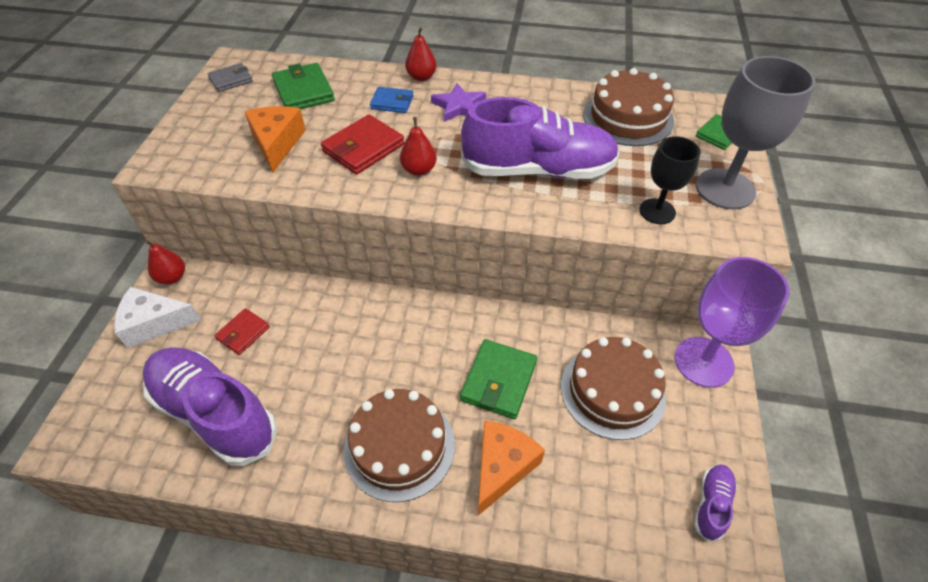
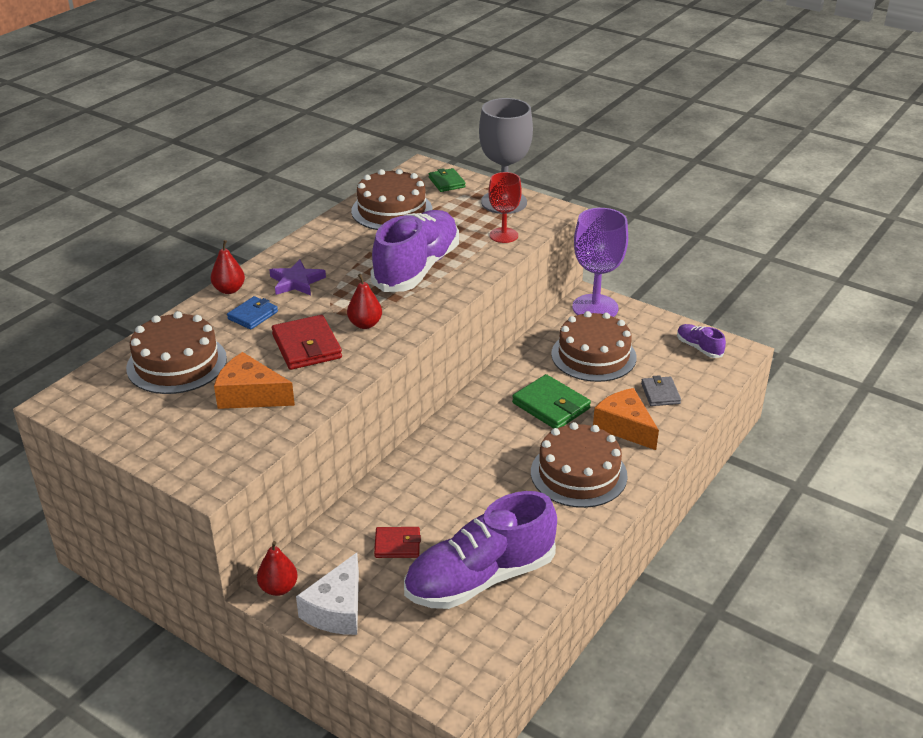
camera: 65 degrees left, 15 degrees down
grey wallet [208,63,253,92] -> grey wallet moved to [641,375,681,406]
red wallet [214,308,270,355] -> red wallet turned 60 degrees counterclockwise [374,527,421,558]
green wallet [272,63,335,109] -> brown cake [126,311,227,394]
black goblet [639,136,700,224] -> red goblet [489,172,522,243]

